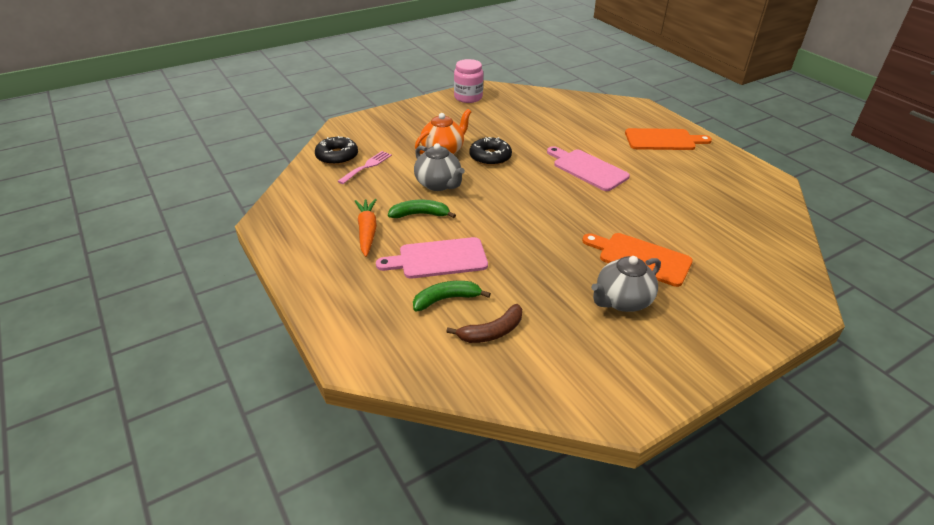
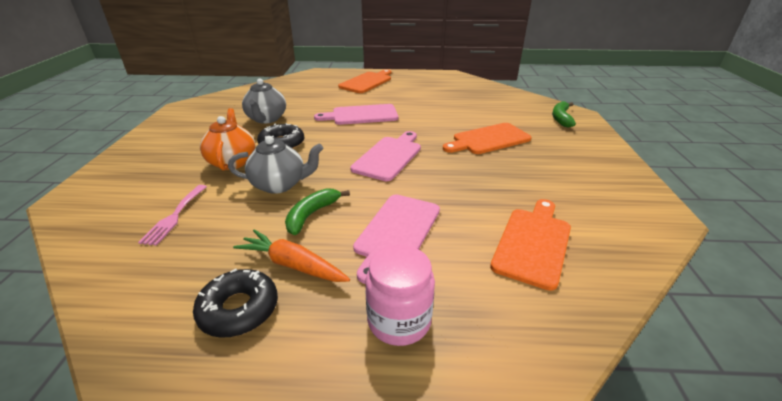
camera: 55 degrees left, 5 degrees down
black donut [315,136,358,165] -> black donut moved to [193,269,278,338]
pink fork [338,151,392,184] -> pink fork turned 150 degrees counterclockwise [138,185,207,246]
green banana [413,281,491,311] -> green banana moved to [552,101,576,128]
brown banana [446,304,522,343] -> orange cutting board [490,199,571,291]
pink jar [454,59,483,103] -> pink jar moved to [365,245,435,346]
grey teapot [591,256,661,312] -> grey teapot moved to [242,79,286,124]
none -> pink cutting board [350,131,421,181]

